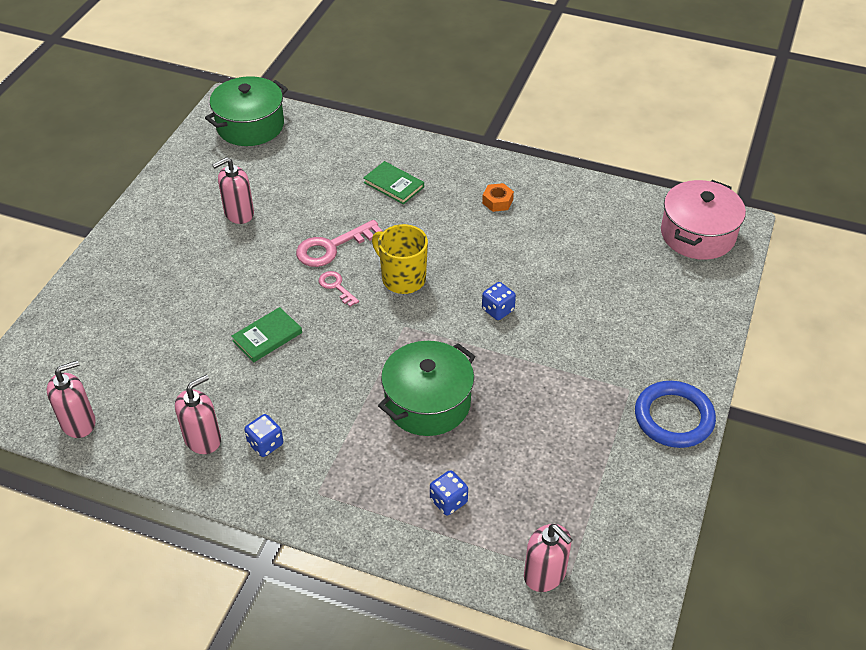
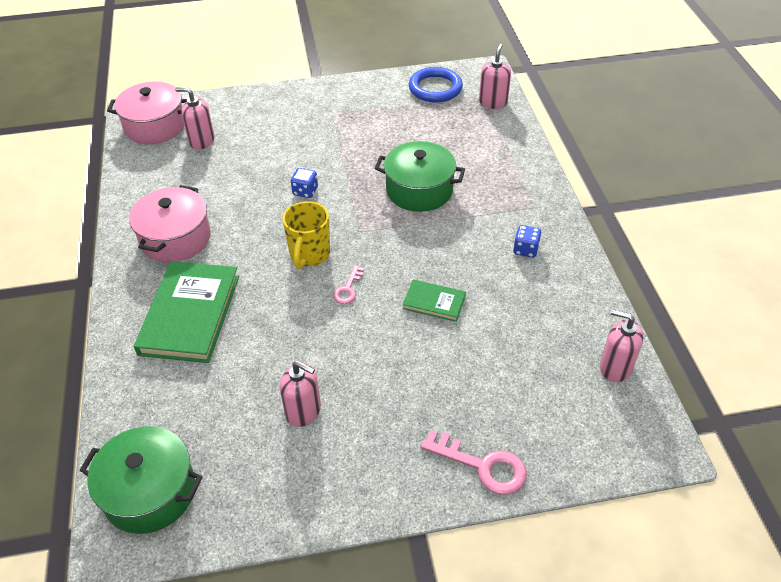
camera: 120 degrees left, 0 degrees up
pink soap dispenser [175,375,221,454] -> pink soap dispenser moved to [175,87,215,150]
pink key [296,220,383,267] -> pink key moved to [421,430,527,495]
green book [363,161,424,205] -> green book [134,261,239,363], size x2.01
blue dice [430,470,468,515] -> none
orange nut [482,183,514,212] -> pink pot [129,185,211,263]
blue ring [635,381,716,448] -> blue ring moved to [409,67,463,103]

